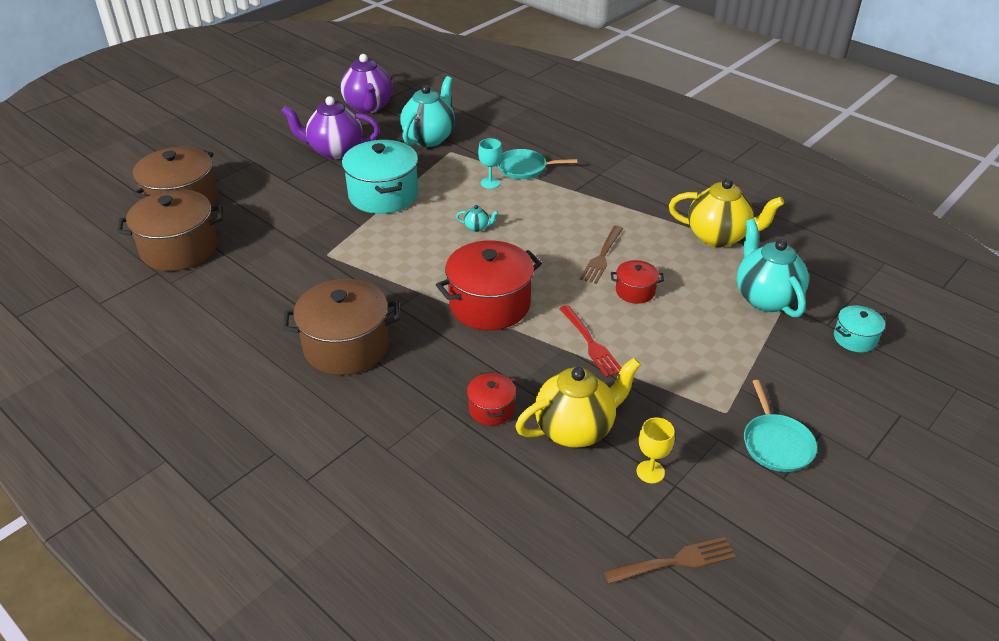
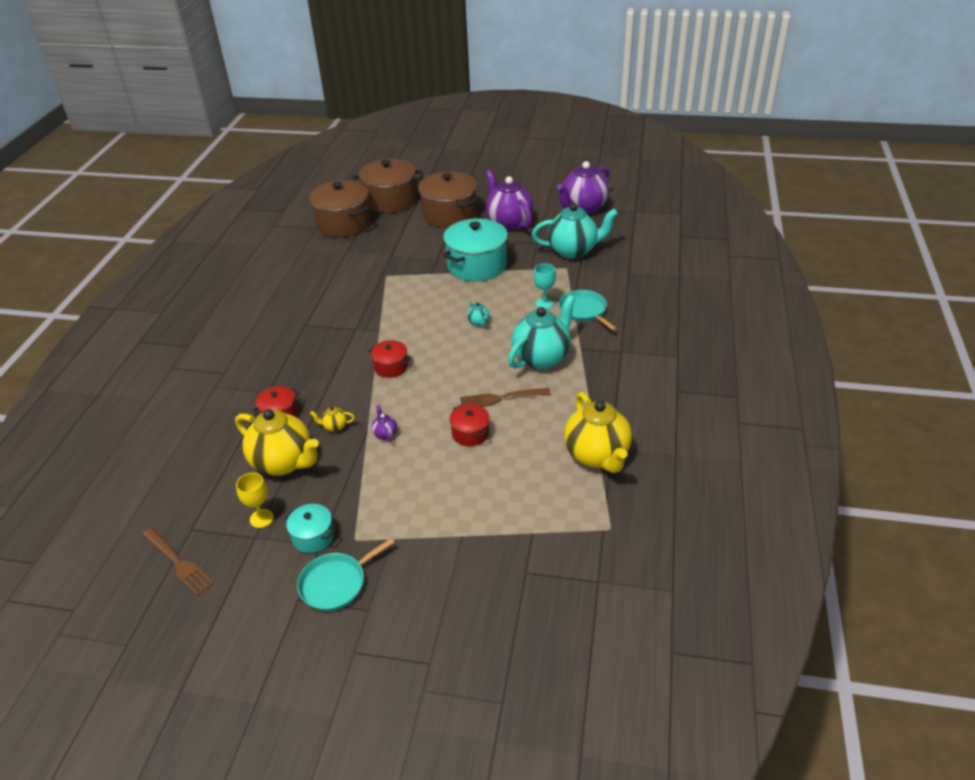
camera: 60 degrees right, 0 degrees up
brown pot [283,279,400,375] -> brown pot moved to [418,171,477,228]
red pot [436,240,542,330] -> red pot [368,340,411,378], size x0.50
red fork [559,305,621,377] -> purple teapot [372,404,397,442]
turquoise teapot [737,219,809,318] -> turquoise teapot moved to [508,295,575,369]
turquoise pot [834,306,885,352] -> turquoise pot moved to [284,504,336,553]
none -> yellow teapot [310,406,355,432]

